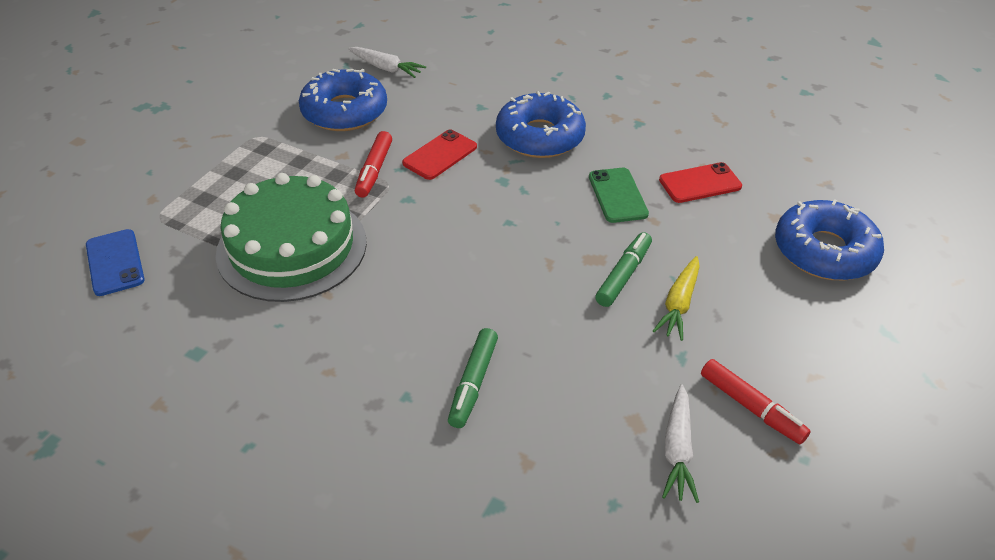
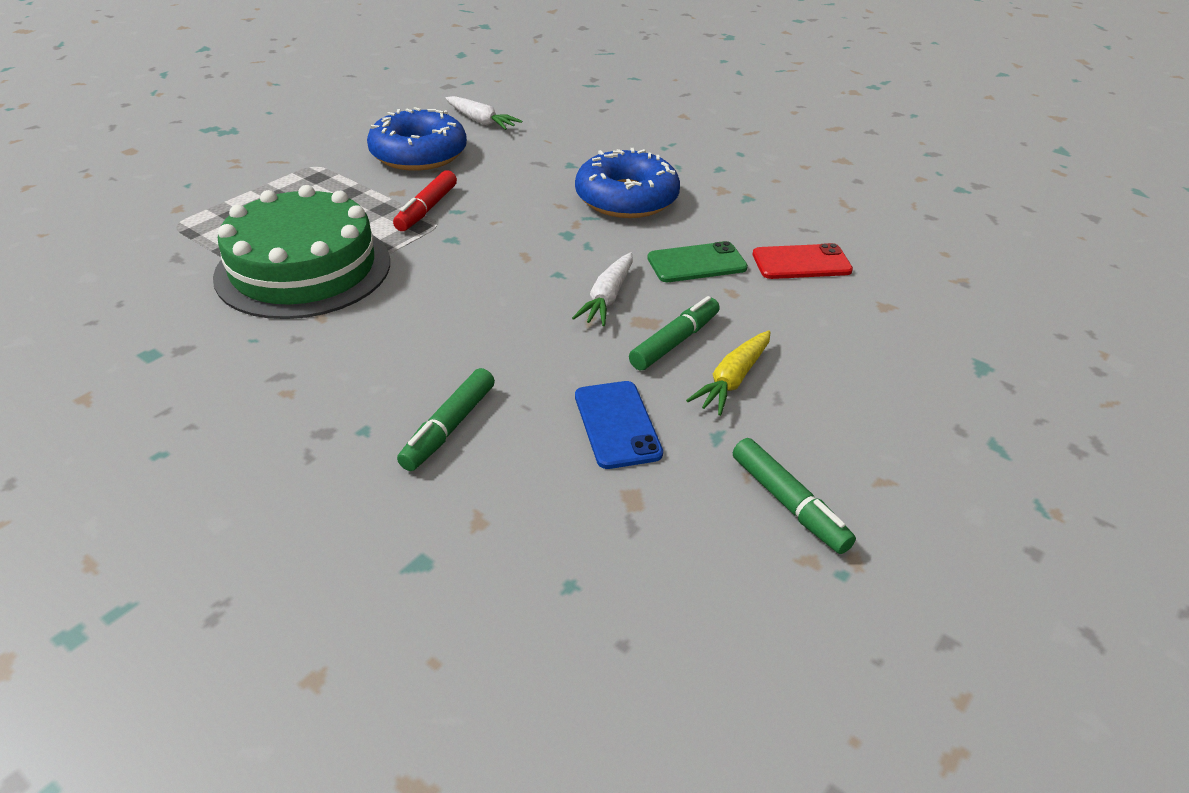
camera: 10 degrees right, 5 degrees down
blue phone [86,229,145,296] -> blue phone moved to [575,381,663,469]
red phone [402,129,477,180] -> none
green phone [589,168,649,223] -> green phone turned 75 degrees clockwise [647,241,748,282]
white carrot [662,384,699,503] -> white carrot moved to [572,252,633,326]
red marker [701,359,811,444] -> green marker [733,438,856,554]
blue donut [775,199,884,280] -> none

